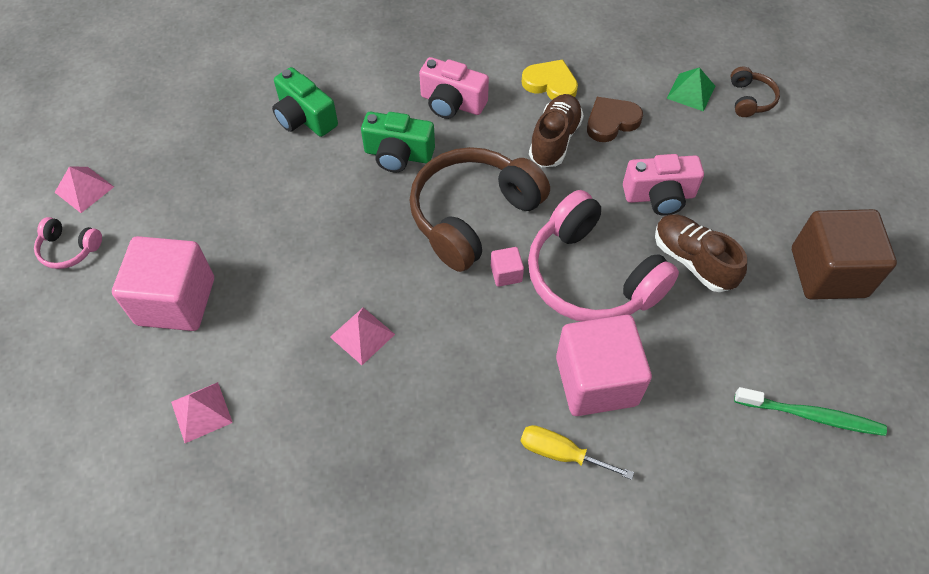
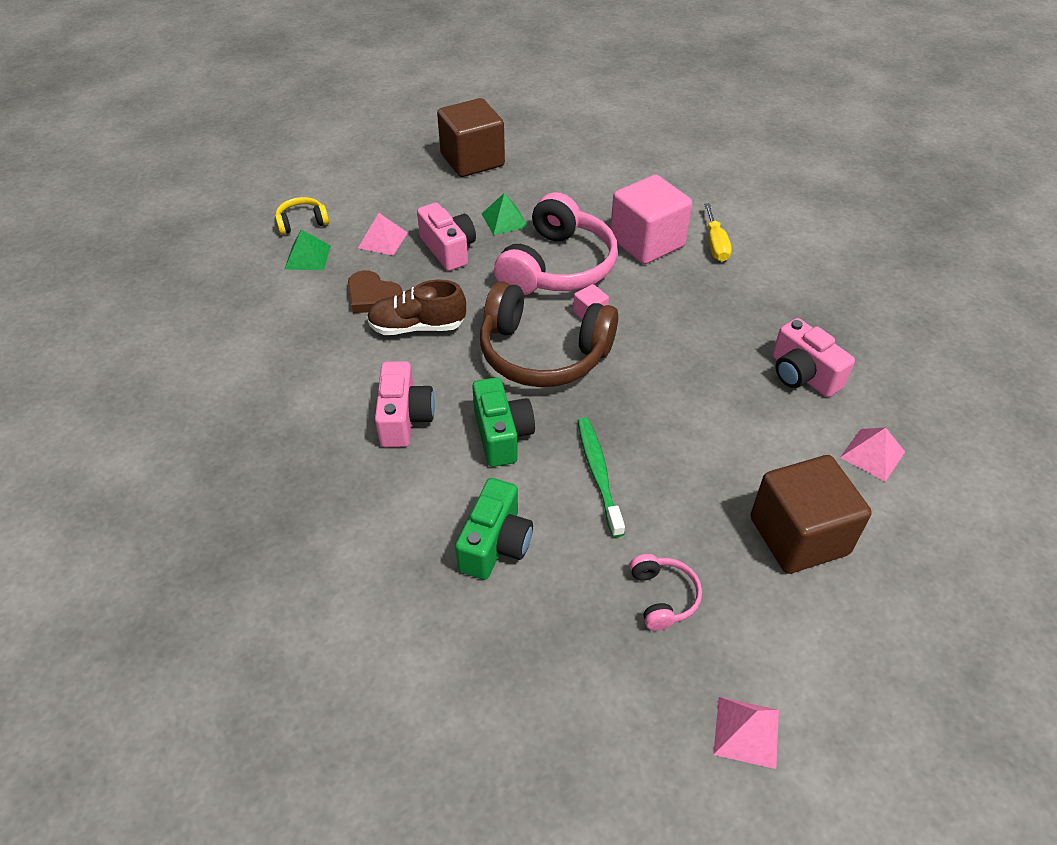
camera: 115 degrees left, 10 degrees down
pink headphones [34,217,102,269] -> pink headphones moved to [630,554,702,631]
pink cube [112,236,214,331] -> brown cube [750,455,872,574]
pink pyramid [330,307,395,365] -> pink pyramid moved to [358,213,408,255]
yellow heart [522,59,578,100] -> none
brown shoe [655,214,747,292] -> green pyramid [482,193,529,235]
brown headphones [730,66,780,117] -> yellow headphones [275,197,329,235]
green toothbrush [734,387,887,436] -> green toothbrush moved to [578,417,625,538]
none -> pink camera [773,318,855,397]

